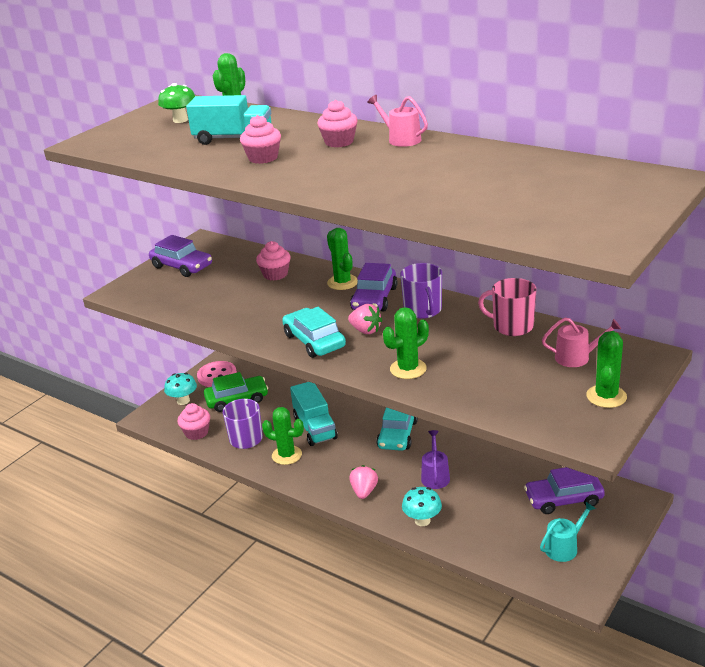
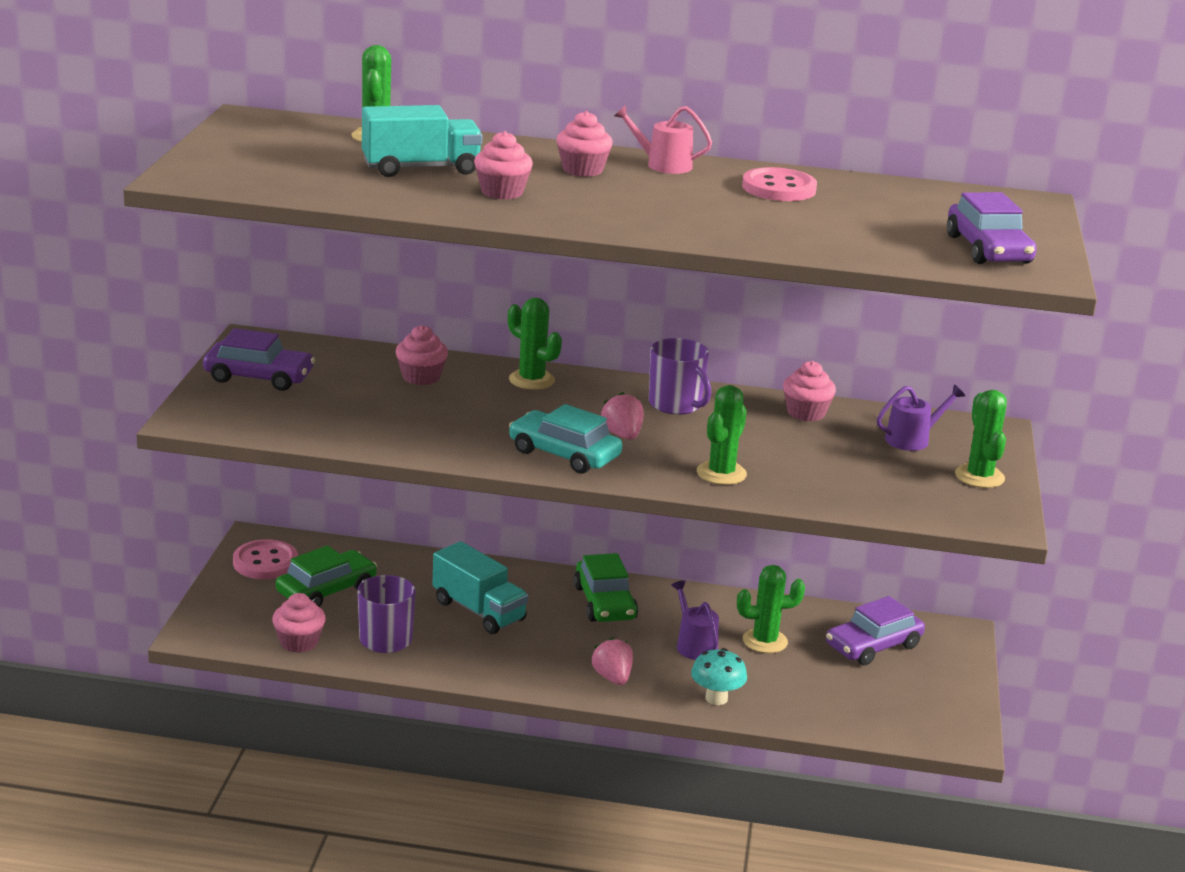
camera: 30 degrees left, 5 degrees down
green mushroom [158,83,195,123] -> none
turquoise mushroom [164,373,197,405] -> none
green cactus [262,407,304,465] -> green cactus moved to [737,565,805,653]
pink strawberry [348,304,382,334] -> pink strawberry turned 120 degrees counterclockwise [601,392,643,440]
purple car [350,263,397,312] -> purple car moved to [947,192,1037,264]
turquoise car [376,407,418,451] -> green car [574,553,638,622]
pink mug [478,278,537,336] -> pink cupcake [783,361,836,421]
turquoise watering can [540,502,596,562] -> none
pink watering can [542,317,621,367] -> purple watering can [877,385,965,451]
none -> pink button [742,167,817,201]

